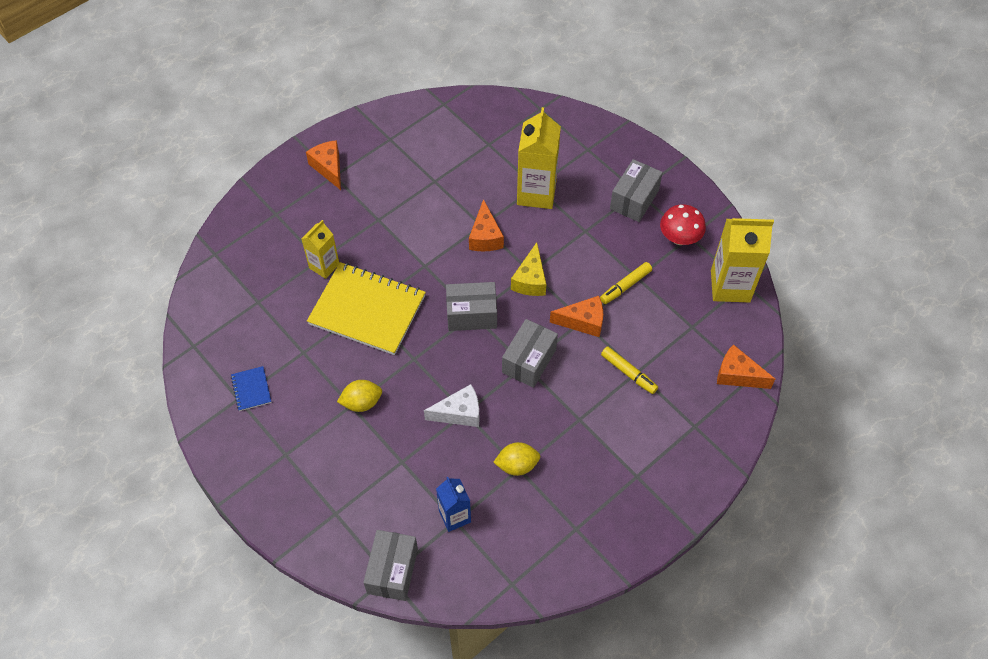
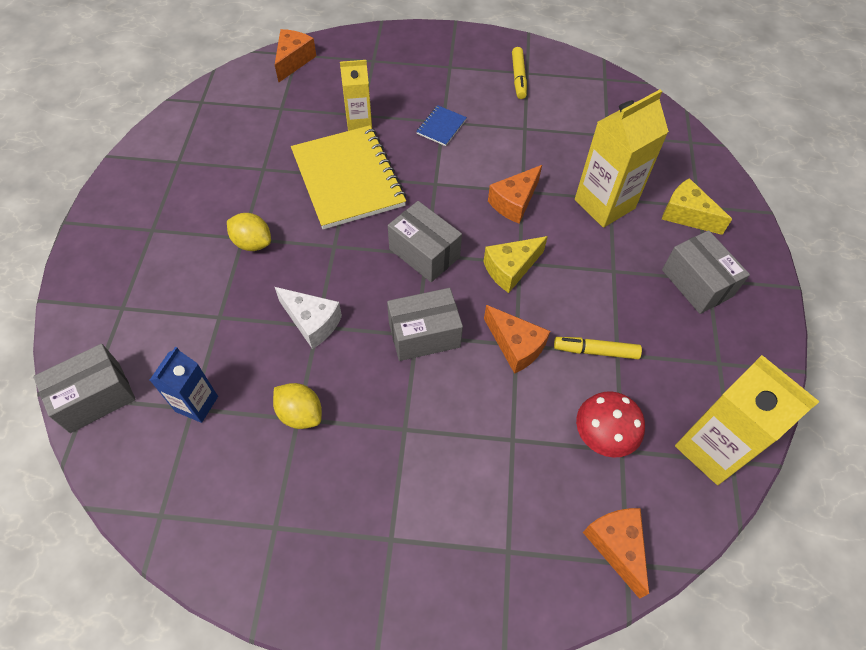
camera: 45 degrees right, 0 degrees up
blue notebook [231,366,272,411] -> blue notebook moved to [416,105,467,146]
orange cheese [306,140,341,190] -> orange cheese moved to [275,29,316,83]
yellow marker [601,346,658,394] -> yellow marker moved to [512,47,527,99]
grey box [610,159,663,222] -> grey box turned 75 degrees clockwise [662,230,750,314]
red mushroom [660,204,706,245] -> red mushroom moved to [576,391,645,458]
none -> yellow cheese [662,178,732,235]

